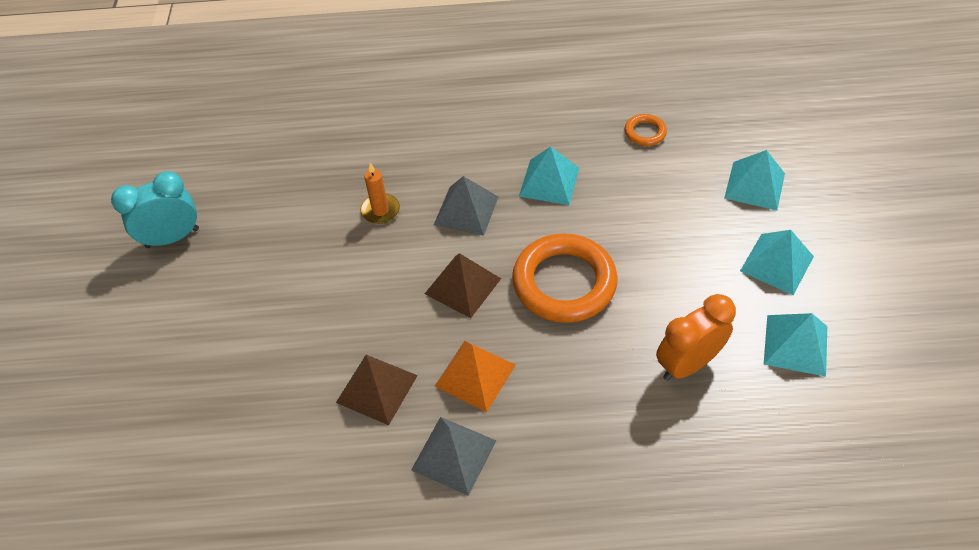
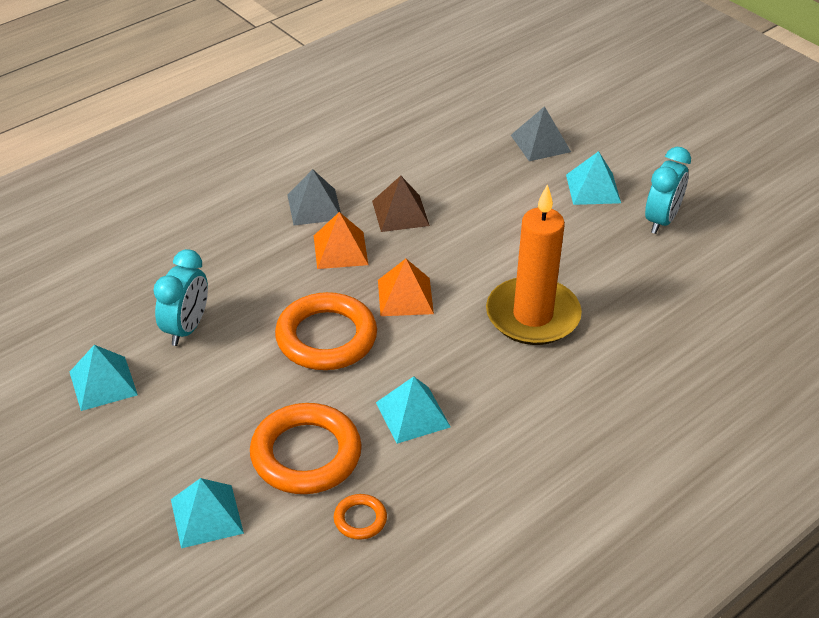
camera: 140 degrees right, 10 degrees down
orange candle [360,163,400,224] -> orange candle [486,184,582,345], size x2.33
brown pyramid [425,253,501,318] -> orange pyramid [378,259,434,316]
grey pyramid [434,176,498,236] -> grey pyramid moved to [511,106,571,161]
orange clock [656,294,736,381] -> turquoise clock [153,249,208,346]
turquoise pyramid [740,230,814,295] -> turquoise pyramid moved to [566,151,621,205]
none -> orange ring [250,403,362,494]

